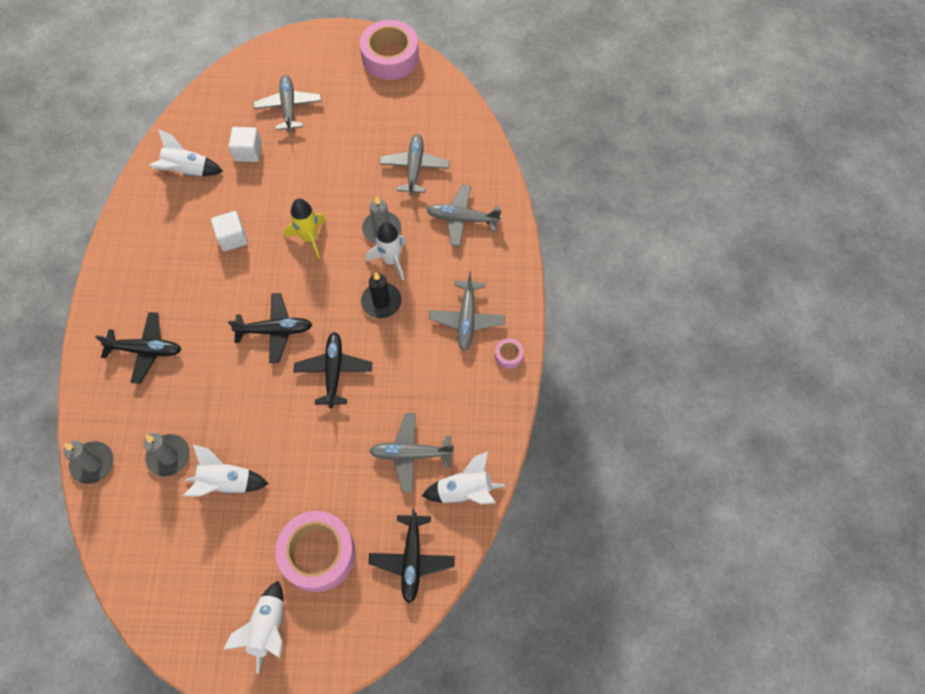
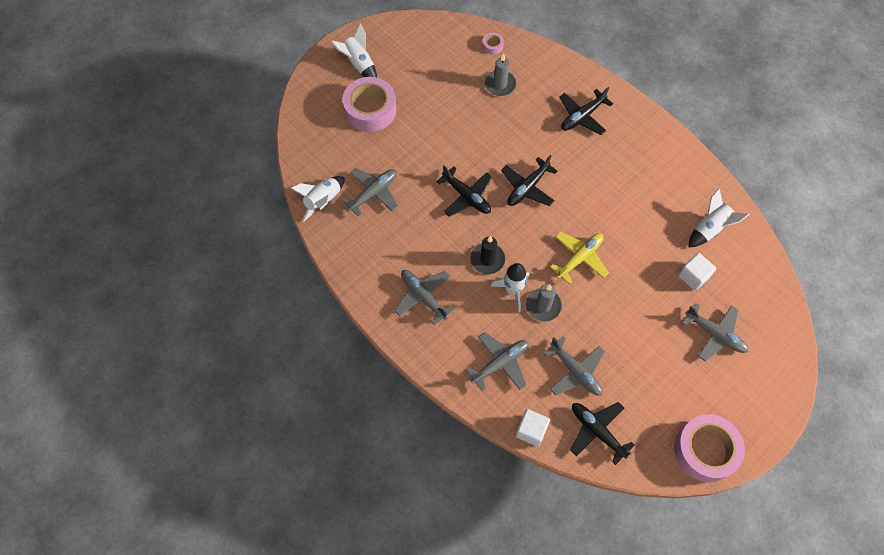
camera: 135 degrees right, 0 degrees up
grey candle [63,441,114,484] -> none
white rocket [183,444,268,497] -> none
white cube [211,211,248,251] -> white cube moved to [516,409,550,447]
yellow rocket [284,198,326,258] -> yellow plane [550,231,609,284]
black plane [368,508,455,603] -> black plane moved to [570,402,635,465]
pink tape [495,338,524,369] -> pink tape moved to [482,32,504,55]

